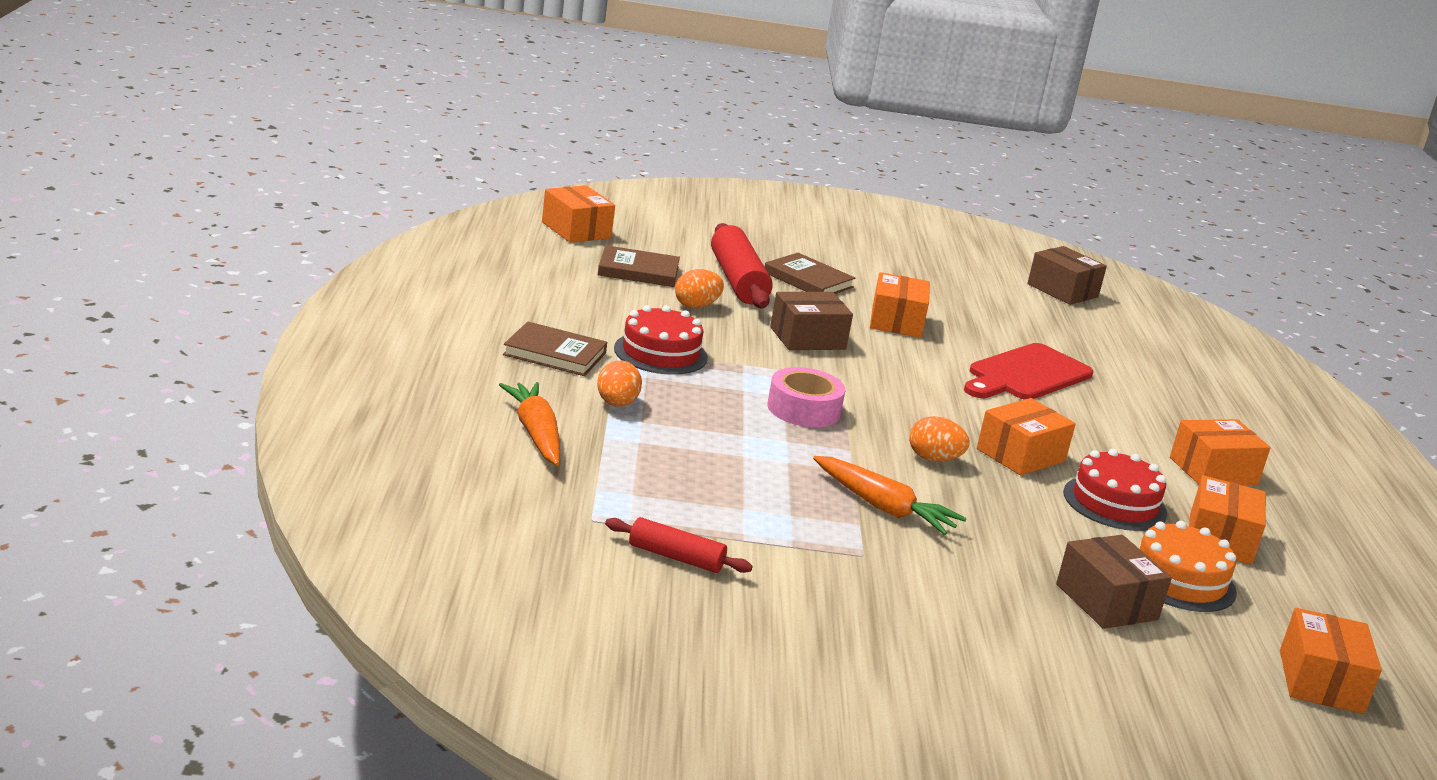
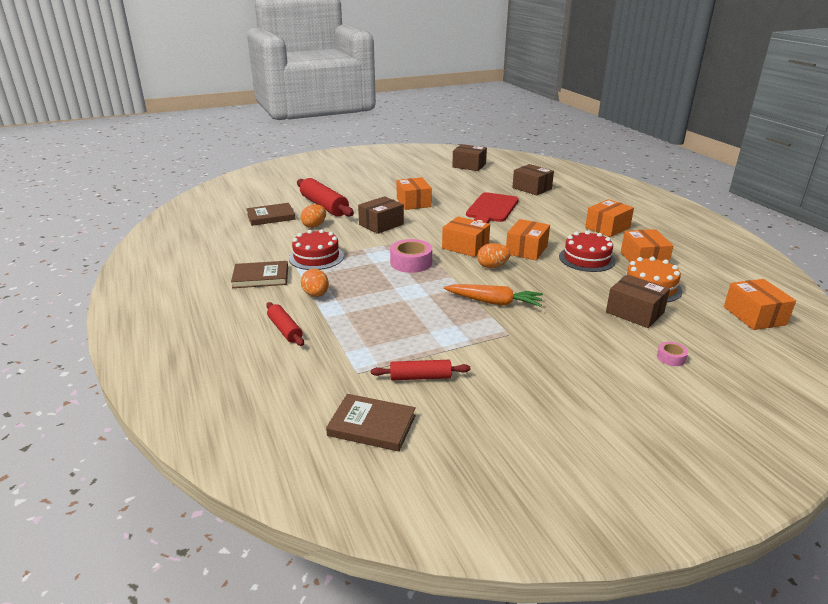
camera: 20 degrees left, 5 degrees up
orange carrot [499,382,560,466] -> red rolling pin [266,302,304,346]
orange box [542,185,615,243] -> orange box moved to [442,217,490,257]
brown book [765,253,855,294] -> brown book moved to [326,394,416,451]
none -> brown box [512,164,554,196]
none -> pink tape [657,341,688,366]

